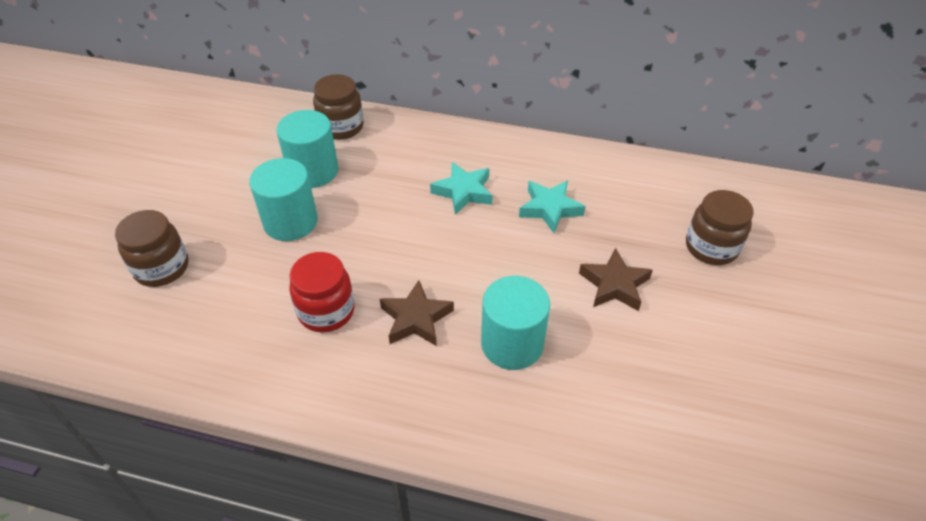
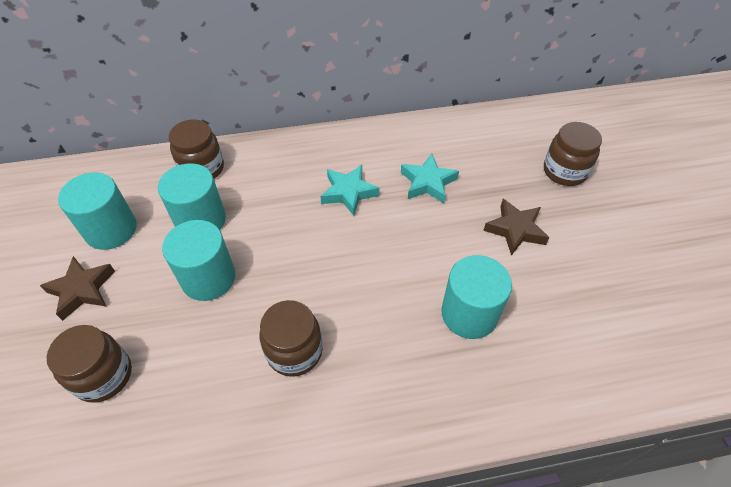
camera: 25 degrees left, 5 degrees up
red jar [289,252,355,332] -> brown jar [259,300,323,377]
brown star [380,280,454,346] -> brown star moved to [40,256,115,321]
none -> turquoise cylinder [58,172,137,250]

